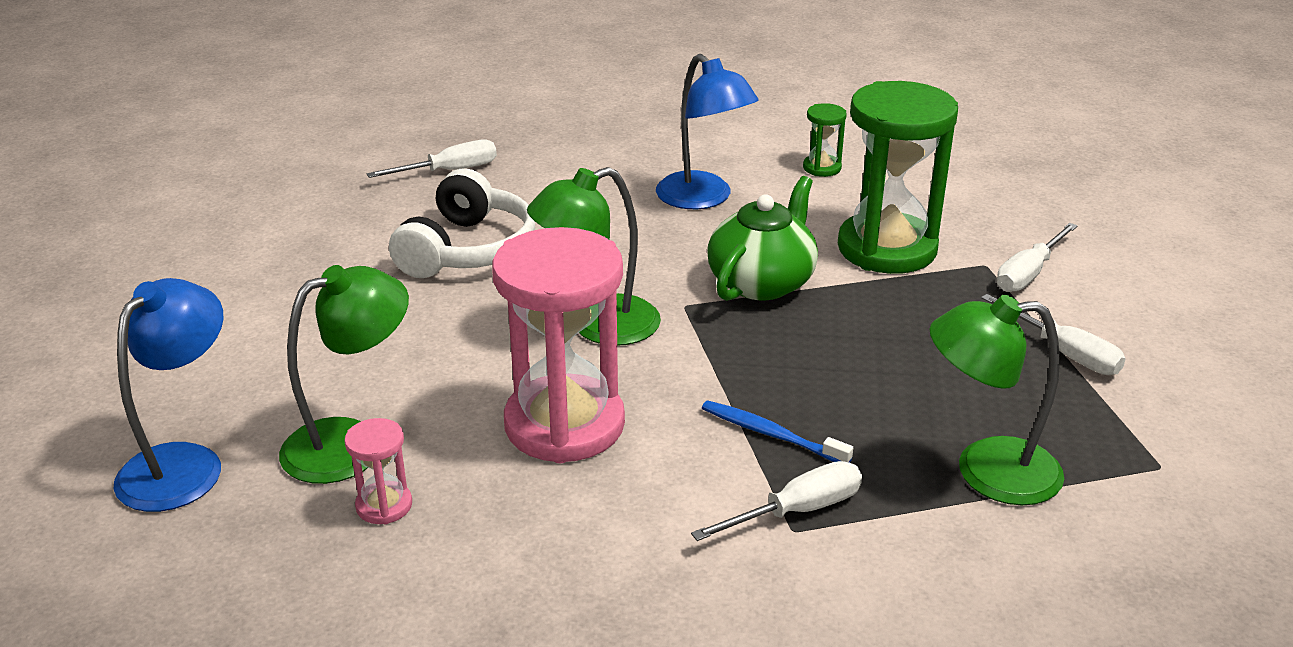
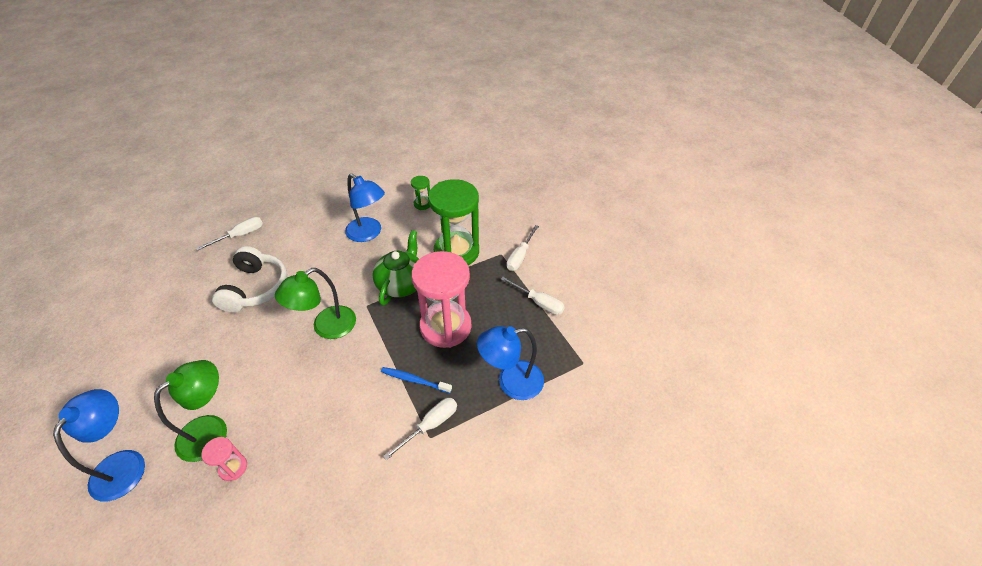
camera: 15 degrees left, 15 degrees up
pink hourglass [492,227,625,463] -> pink hourglass moved to [411,251,471,348]
green lamp [930,295,1064,505] -> blue lamp [477,326,544,400]

